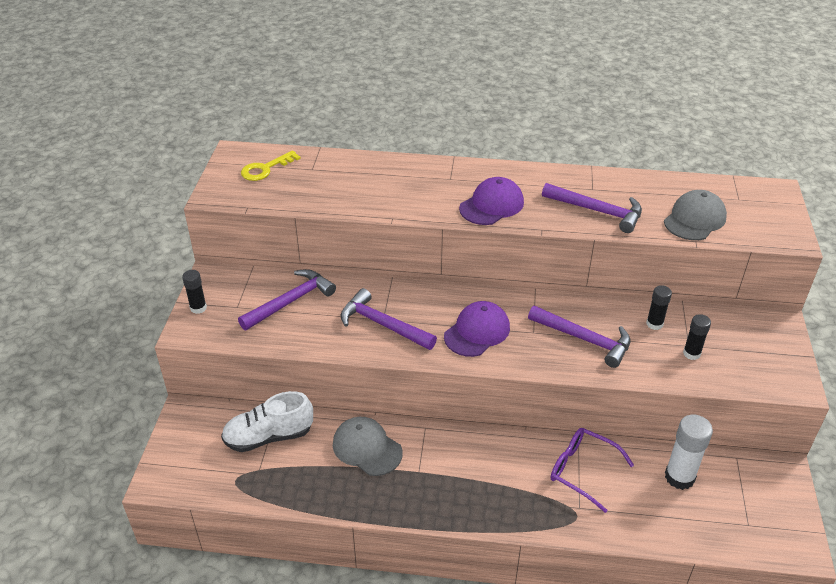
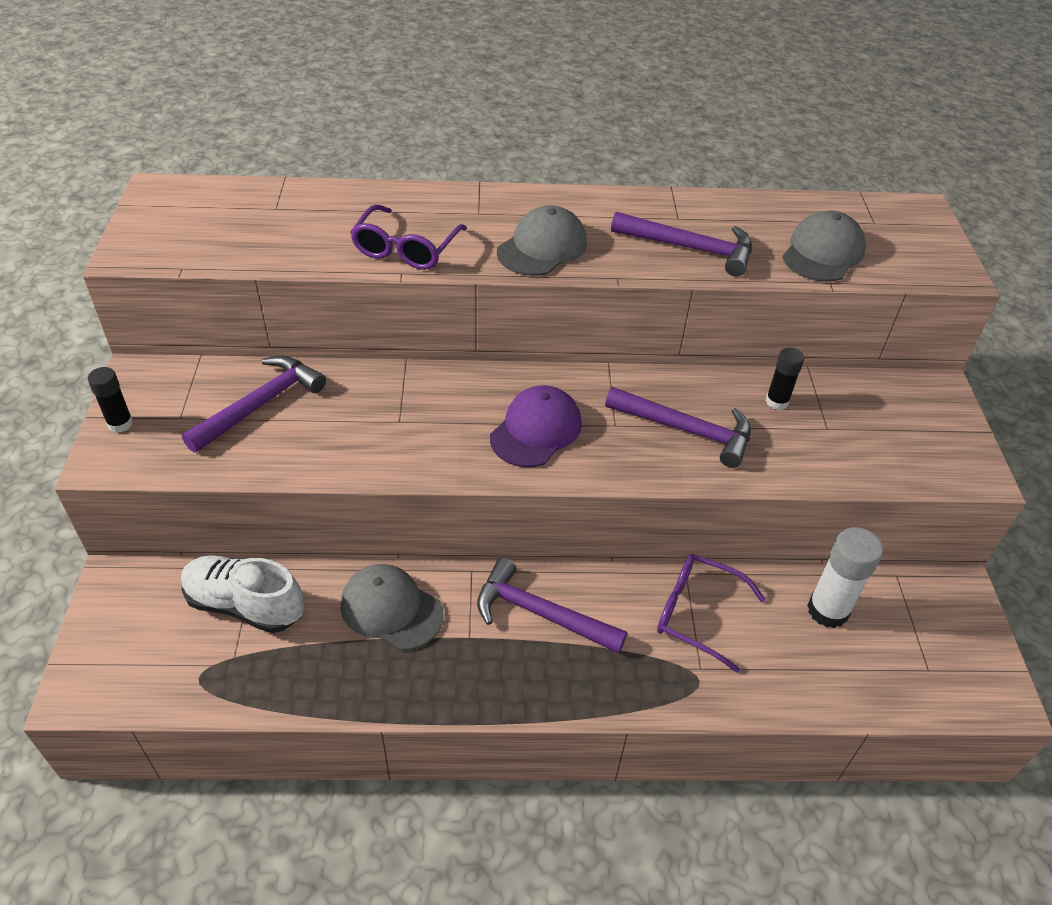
camera: 10 degrees left, 5 degrees up
white shoe [221,391,313,452] -> white shoe turned 45 degrees clockwise [181,555,304,633]
yellow key [241,150,301,181] -> none
purple hammer [341,288,437,350] -> purple hammer moved to [477,558,627,653]
purple cap [459,177,524,225] -> grey cap [497,205,587,276]
black glue stick [683,314,711,360] -> none
none -> purple glasses [350,204,467,270]

